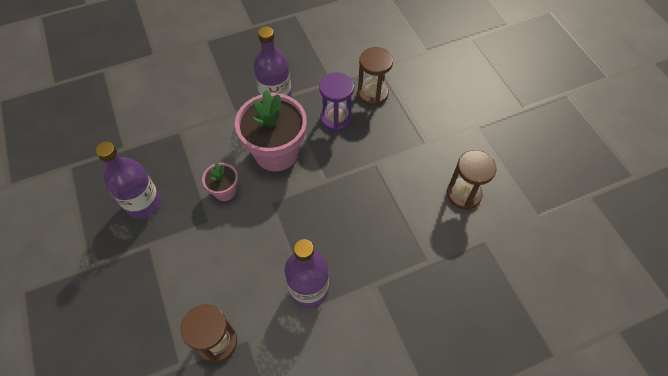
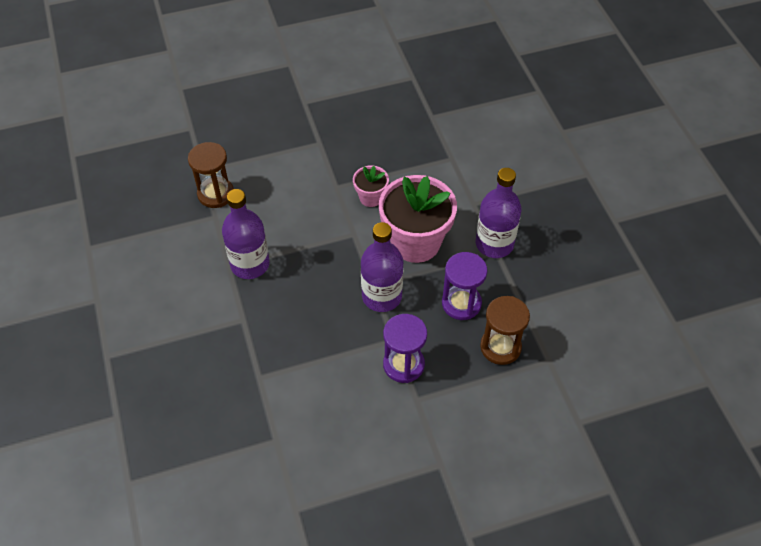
camera: 95 degrees right, 5 degrees down
purple bottle [96,142,161,219] -> purple bottle moved to [361,222,404,312]
brown hourglass [447,150,496,210] -> none
none -> purple hourglass [383,314,427,383]

